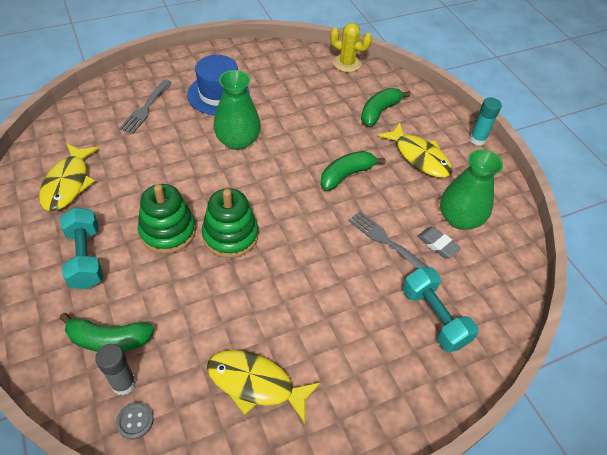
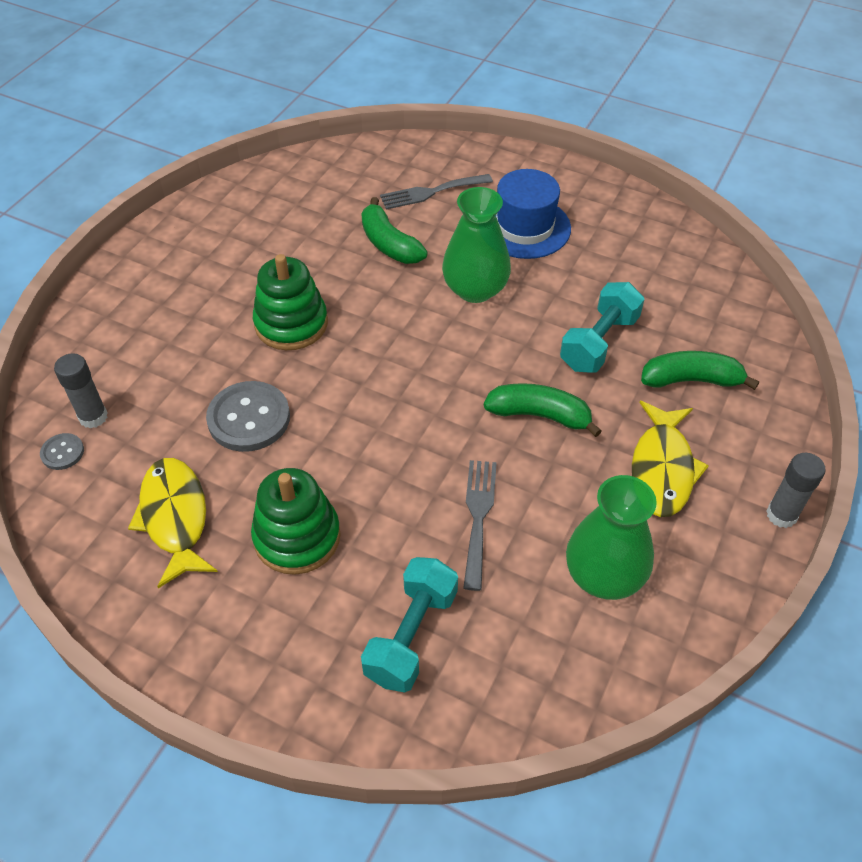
camera: 55 degrees right, 0 degrees up
yellow fish [39,143,100,211] -> none
turquoise dumbbell [60,207,103,289] -> turquoise dumbbell moved to [560,282,644,373]
green banana [60,313,154,352] -> green banana moved to [361,197,428,264]
green stacking toy [202,188,258,258] -> green stacking toy moved to [251,468,341,575]
yellow cactus [330,23,372,72] -> none
grey eraser [417,227,461,258] -> none
turquoise glue stick [469,97,502,146] -> grey glue stick [766,453,826,528]
none -> grey button [206,381,290,452]

